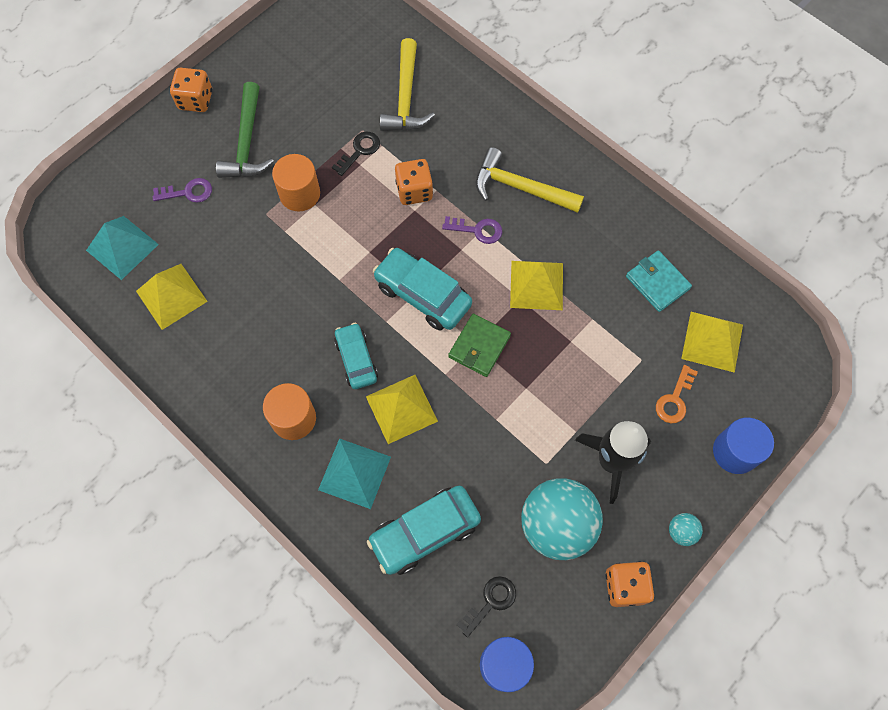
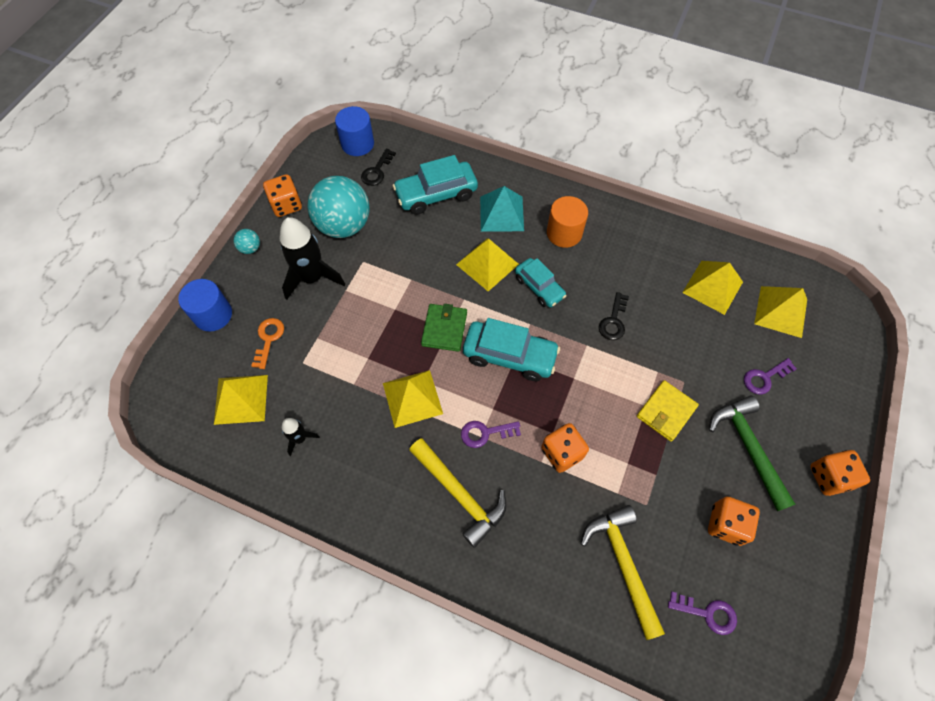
camera: 160 degrees right, 5 degrees down
turquoise pyramid [86,216,159,280] -> yellow pyramid [754,286,807,338]
orange cylinder [272,154,320,211] -> yellow wallet [637,380,699,442]
black key [332,132,380,176] -> black key moved to [599,292,629,340]
turquoise car [367,486,481,575] -> turquoise car turned 150 degrees counterclockwise [392,155,478,215]
yellow hammer [476,147,584,213] -> yellow hammer turned 45 degrees clockwise [409,438,507,548]
turquoise wallet [626,250,692,312] -> black rocket [282,418,320,456]
none -> purple key [668,592,737,635]
none -> orange dice [708,497,760,546]

